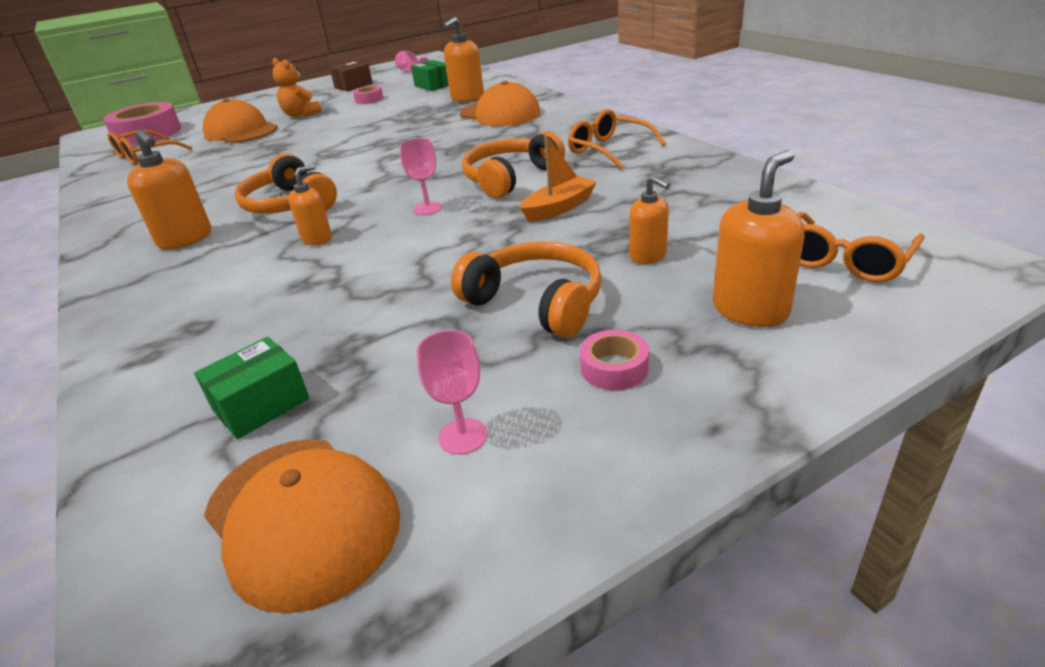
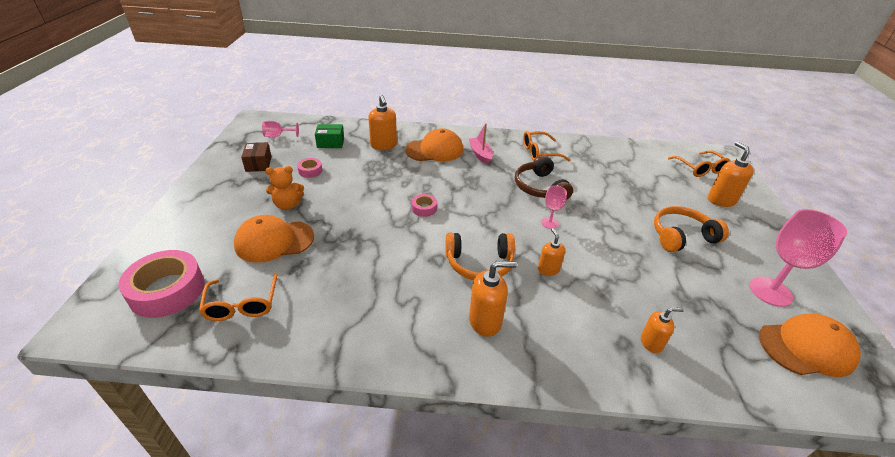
camera: 60 degrees left, 5 degrees up
green box [194,337,310,439] -> none
pink goblet [417,330,487,455] -> pink goblet [749,209,847,307], size x1.96
orange headphones [462,131,565,198] -> brown headphones [515,155,573,200]
orange boat [520,135,597,222] -> none
pink tape [580,330,649,390] -> pink tape moved to [411,194,437,217]
orange soap dispenser [629,176,670,264] -> orange soap dispenser moved to [641,307,684,353]
none -> pink boat [469,123,493,165]

